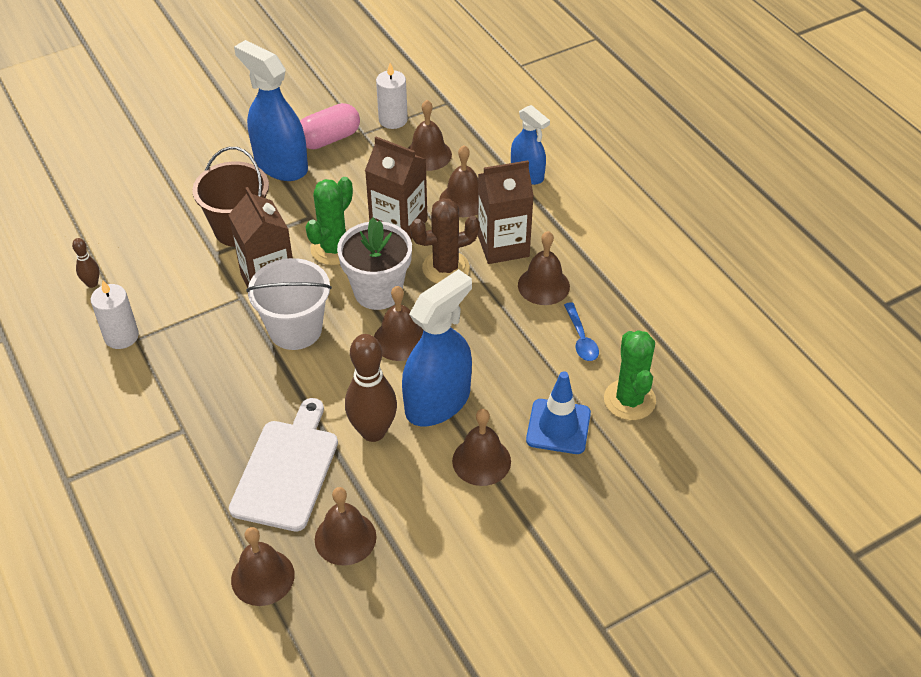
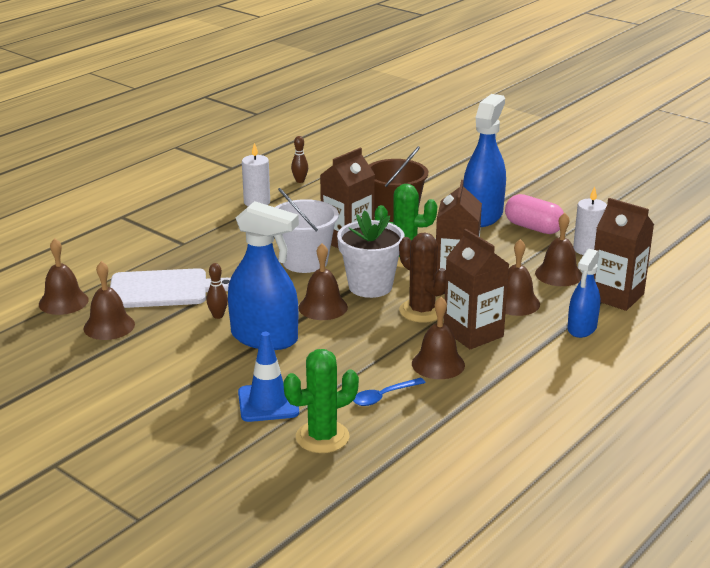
camera: 70 degrees right, 20 degrees down
brown bowling pin [345,334,397,442] -> brown bowling pin [207,263,228,319], size x0.48
brown bell [452,409,511,486] -> none
none -> brown carton [594,198,654,311]

